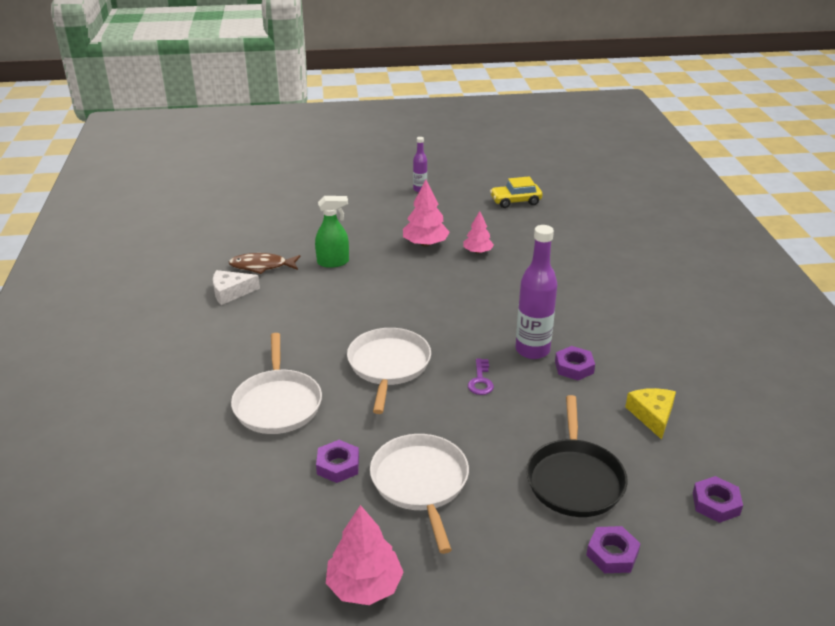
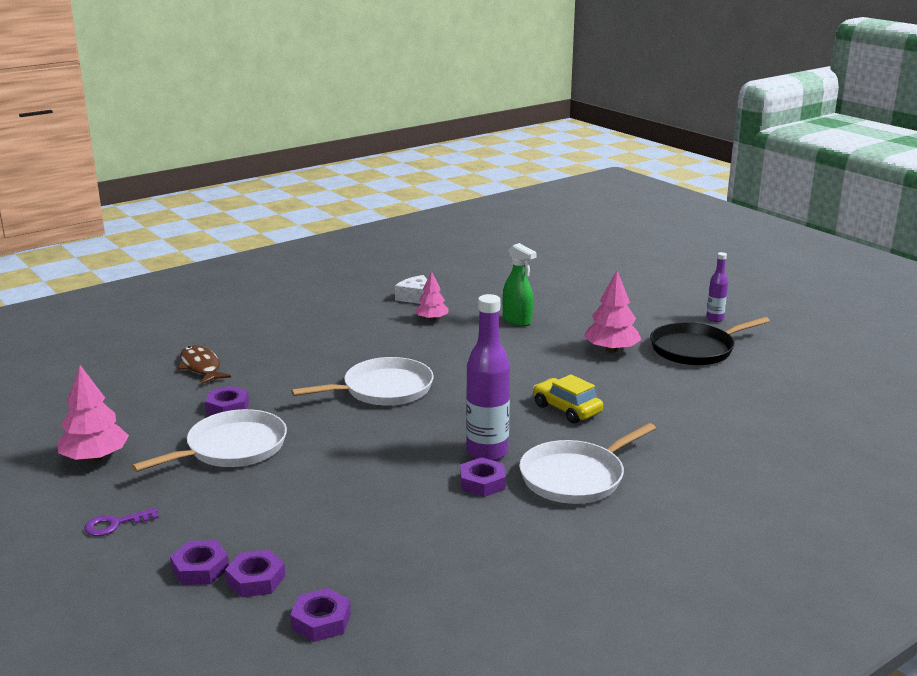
camera: 60 degrees right, 10 degrees down
brown fish [229,253,301,274] -> brown fish moved to [178,345,231,385]
white pan [231,333,322,434] -> white pan moved to [519,423,656,504]
pink tree [463,211,494,254] -> pink tree moved to [415,271,449,321]
purple key [468,358,494,395] -> purple key moved to [84,508,159,536]
yellow car [490,176,543,208] -> yellow car moved to [533,374,603,424]
black pan [526,395,628,517] -> black pan moved to [650,317,770,365]
yellow cheese [625,388,676,440] -> none
none -> purple nut [225,550,285,597]

